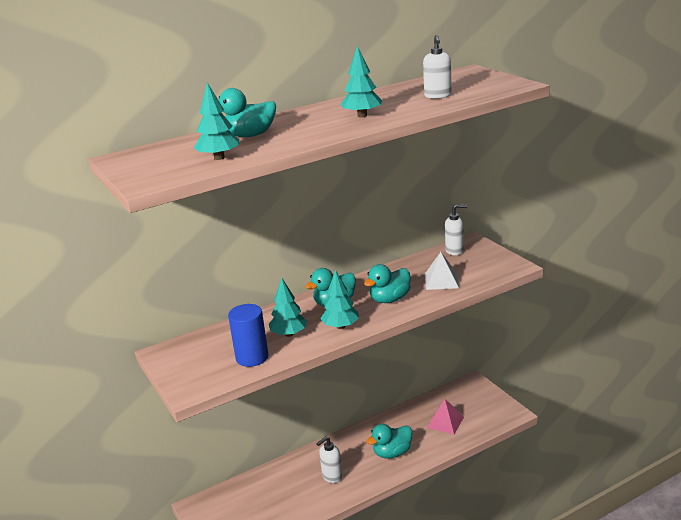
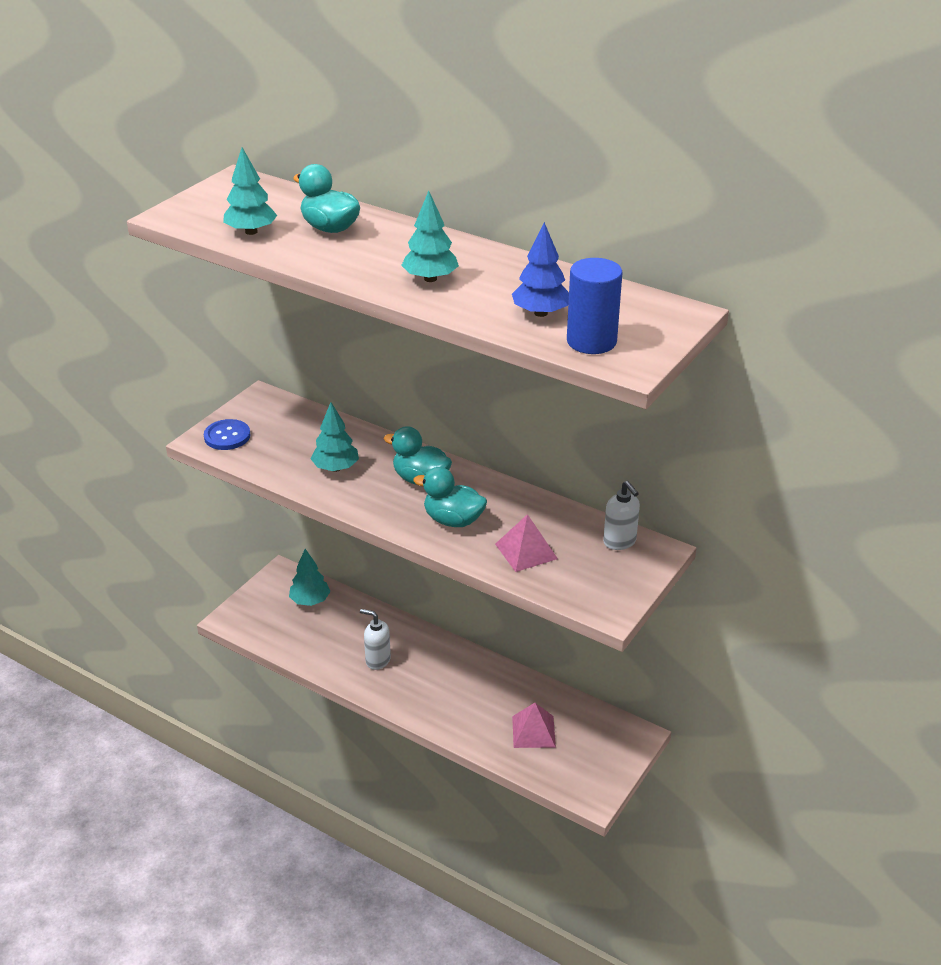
camera: 60 degrees right, 10 degrees up
blue cylinder [228,304,269,367] -> blue cylinder moved to [567,258,623,354]
turquoise tree [320,270,359,329] -> turquoise tree moved to [289,549,331,606]
turquoise duck [366,424,412,458] -> none
white soap dispenser [423,35,452,99] -> blue tree [512,222,569,317]
white pyramid [425,252,459,290] -> pink pyramid [495,514,558,572]
none -> blue button [204,419,250,450]

